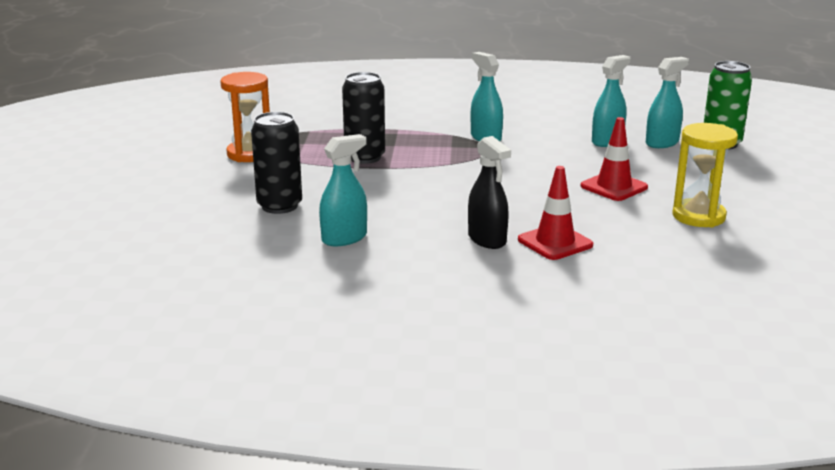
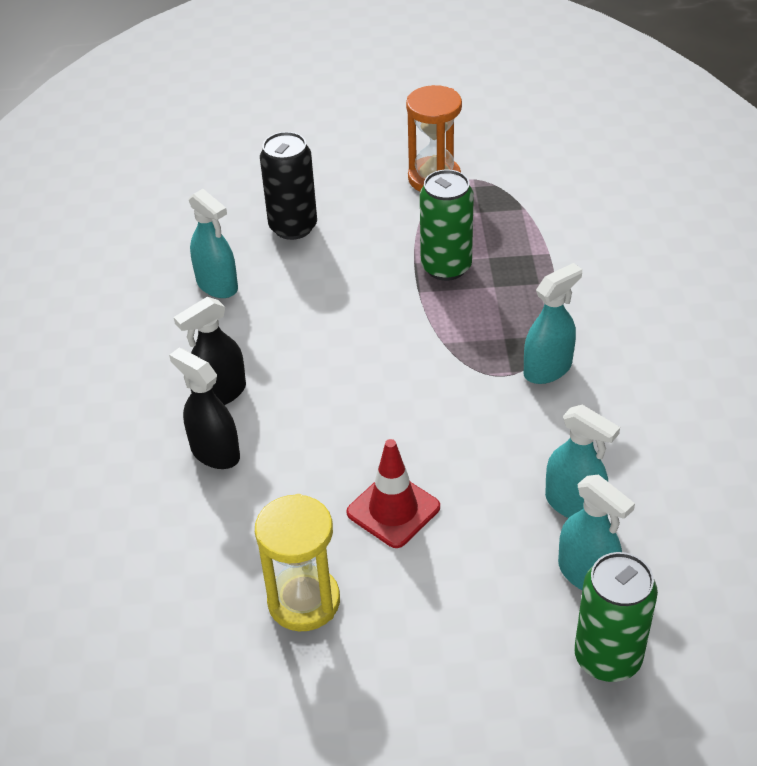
camera: 85 degrees right, 20 degrees up
black can [342,72,385,164] -> green can [420,170,474,281]
red traffic cone [518,166,593,260] -> black spray bottle [169,348,240,469]

